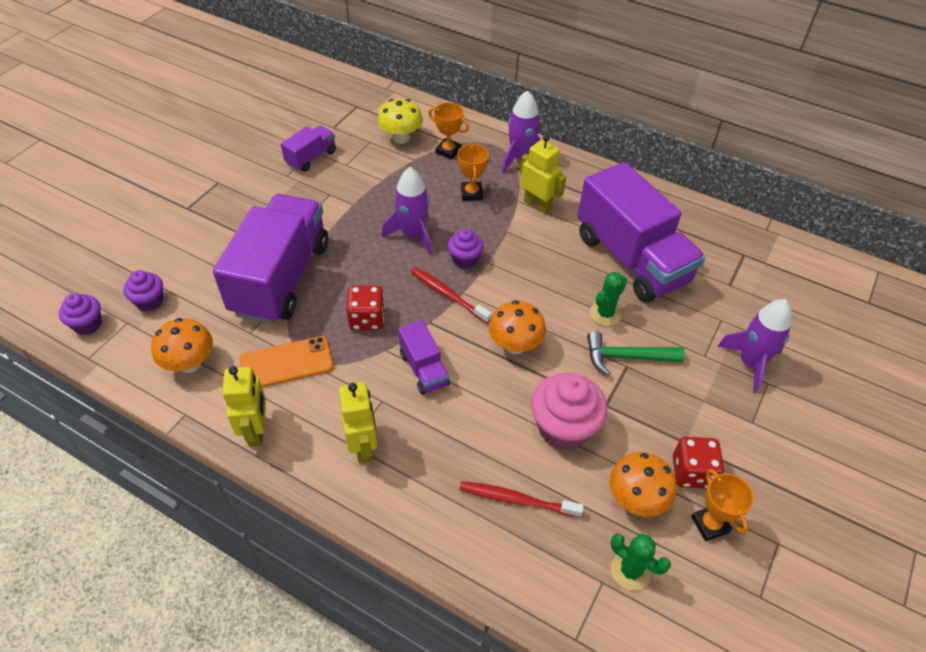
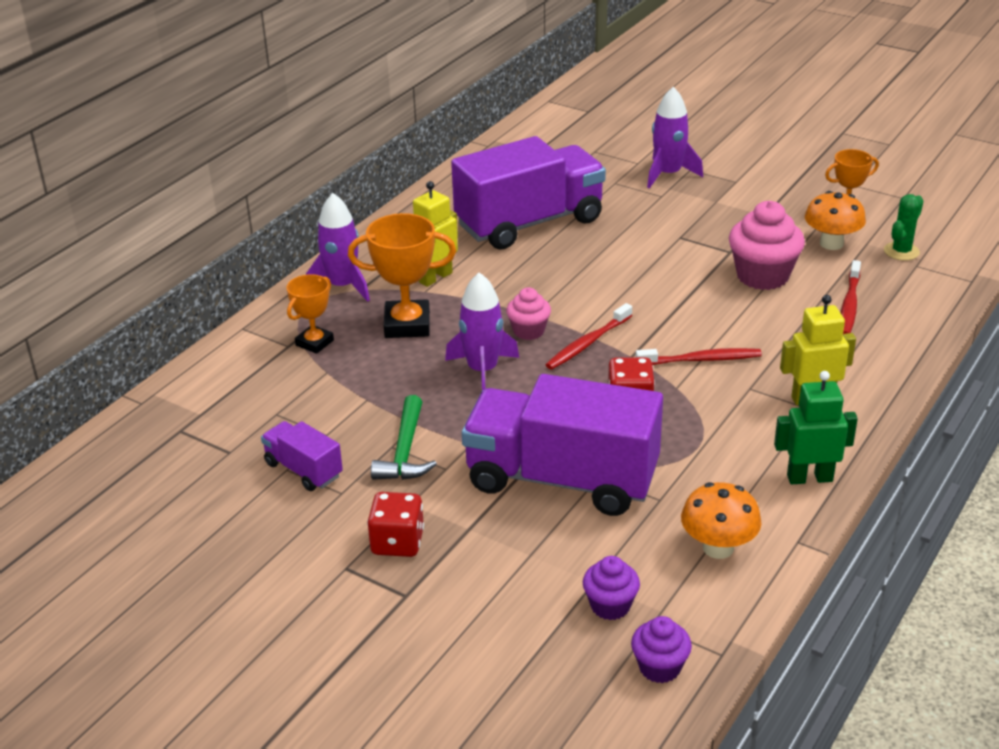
camera: 85 degrees left, 15 degrees down
yellow robot [222,366,266,447] -> green robot [774,371,858,484]
orange phone [240,336,333,387] -> none
yellow mushroom [377,99,423,144] -> none
purple truck [398,320,450,395] -> red toothbrush [636,348,762,365]
purple cupcake [448,229,483,269] -> pink cupcake [506,288,551,340]
orange trophy [457,143,489,201] -> orange trophy [348,213,456,338], size x1.63
orange mushroom [489,300,546,354] -> none
green hammer [587,331,685,376] -> green hammer moved to [371,395,437,480]
green cactus [590,272,627,326] -> none
red dice [673,437,724,489] -> red dice moved to [367,492,424,557]

